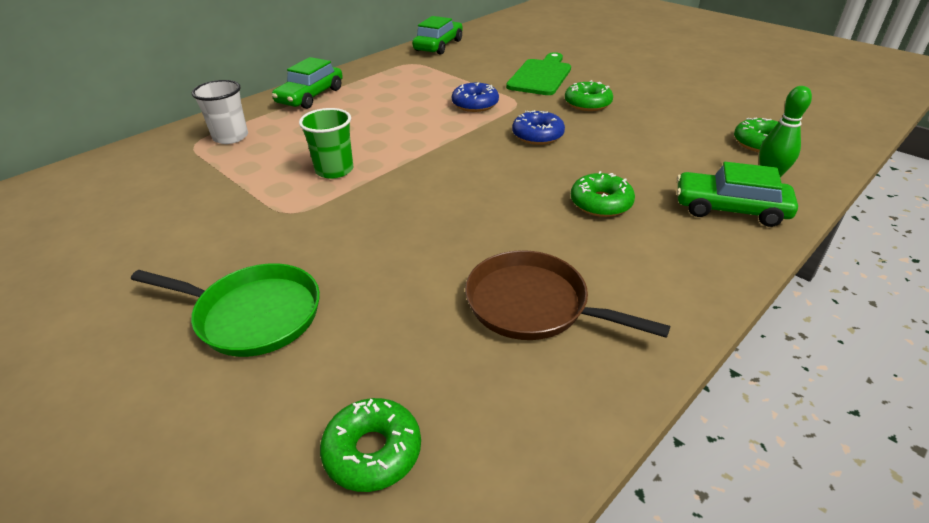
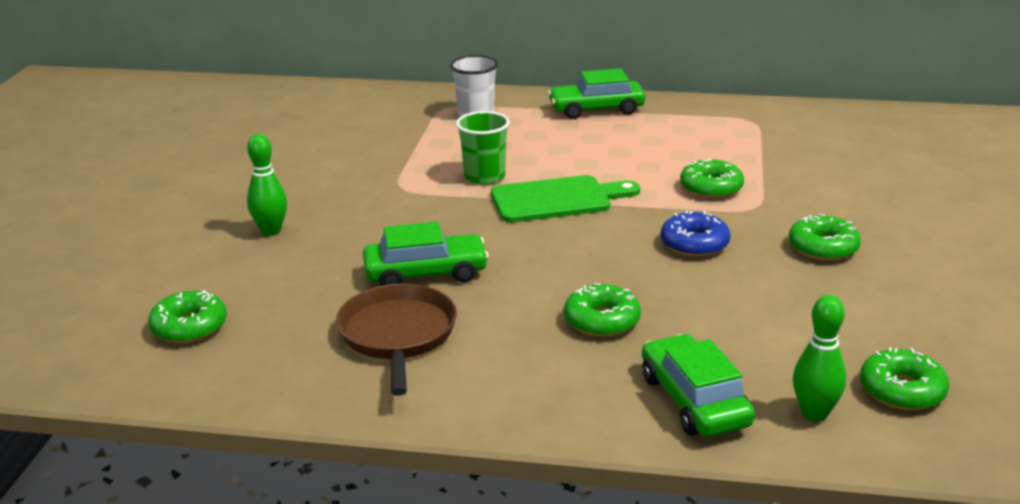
camera: 55 degrees right, 10 degrees down
green pan [131,263,320,357] -> green bowling pin [247,134,287,236]
green car [412,16,463,55] -> green car moved to [363,222,489,286]
blue donut [452,82,499,112] -> green donut [680,159,744,199]
green cutting board [506,52,571,95] -> green cutting board moved to [491,175,640,222]

